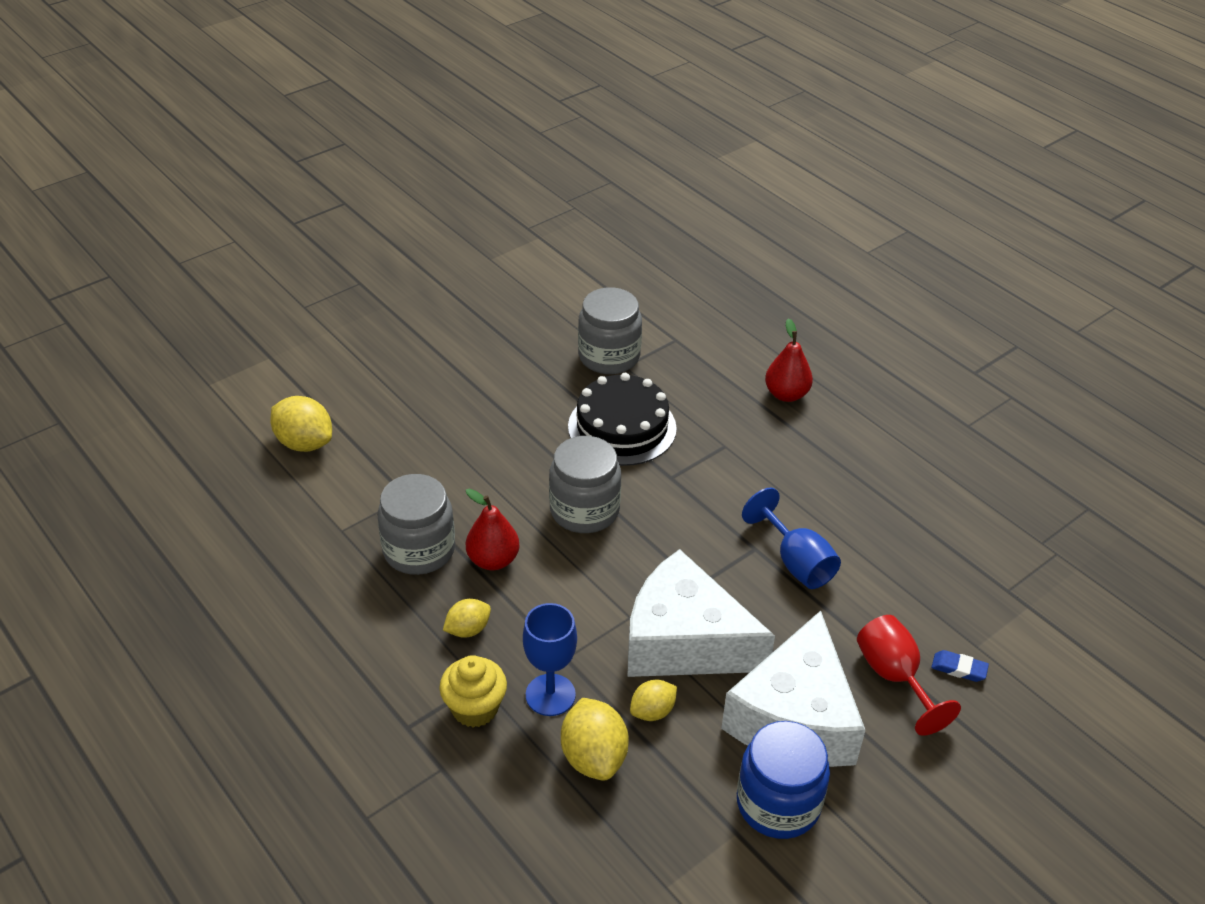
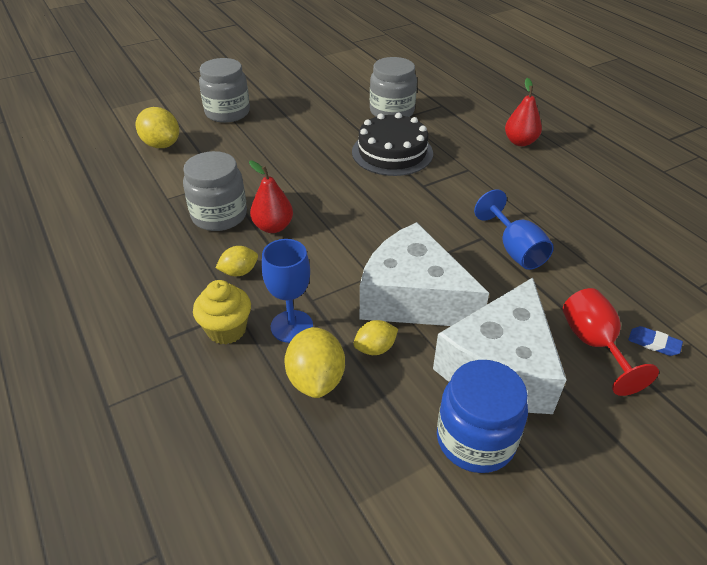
camera: 10 degrees right, 0 degrees up
grey jar [549,436,621,533] -> grey jar moved to [199,58,250,123]

